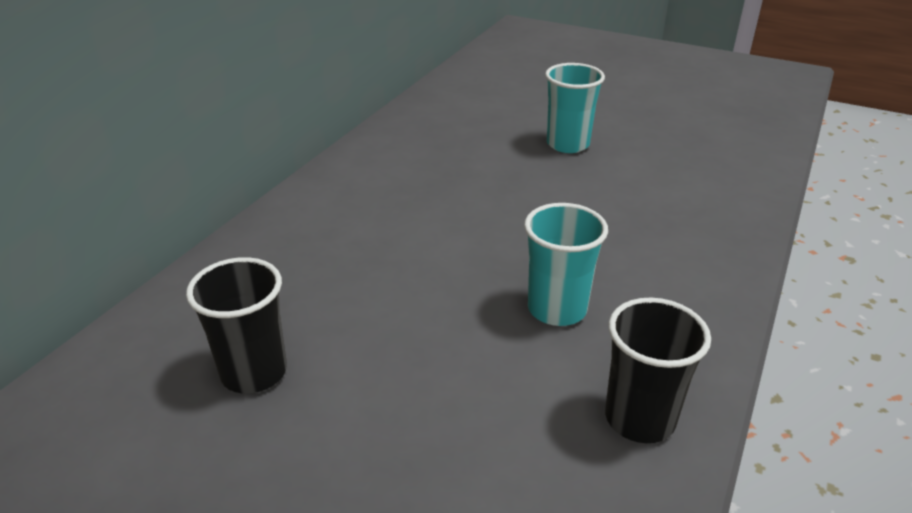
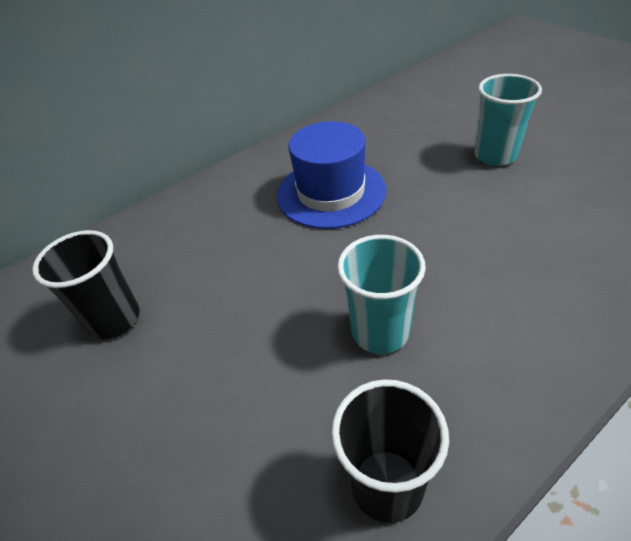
camera: 30 degrees right, 10 degrees up
none -> blue hat [277,121,387,229]

